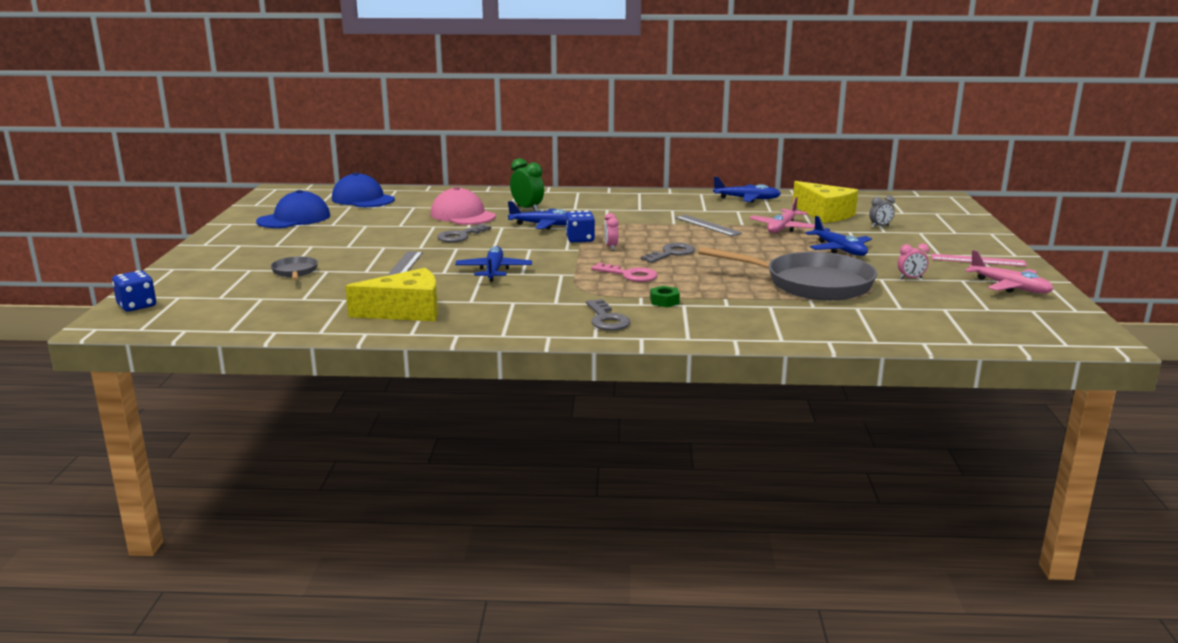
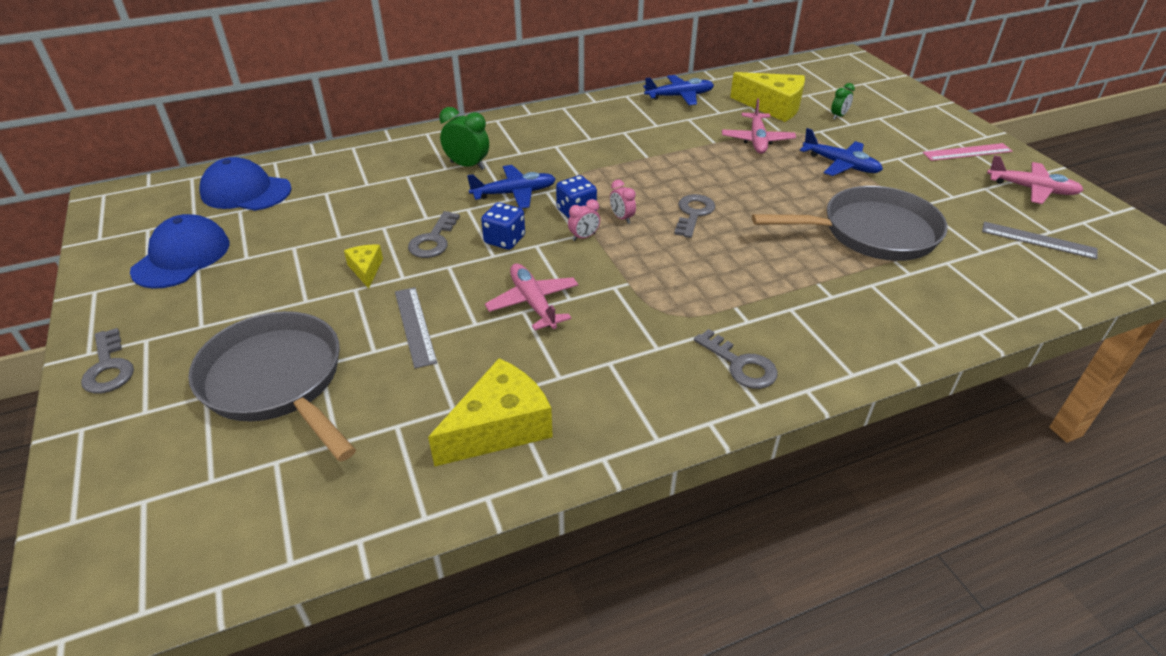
camera: 25 degrees left, 20 degrees up
blue dice [112,270,156,312] -> blue dice moved to [481,202,525,250]
grey pan [271,256,318,280] -> grey pan [188,311,356,462], size x2.23
pink cap [431,187,496,225] -> none
blue plane [455,246,532,282] -> pink plane [485,263,578,330]
pink key [591,263,657,282] -> none
green nut [650,286,680,307] -> none
grey ruler [675,215,742,236] -> grey ruler moved to [982,222,1098,259]
grey clock [869,196,895,228] -> green clock [831,83,855,120]
pink clock [898,244,929,279] -> pink clock moved to [568,199,600,241]
none -> grey key [81,328,134,394]
none -> yellow cheese [344,245,383,289]

